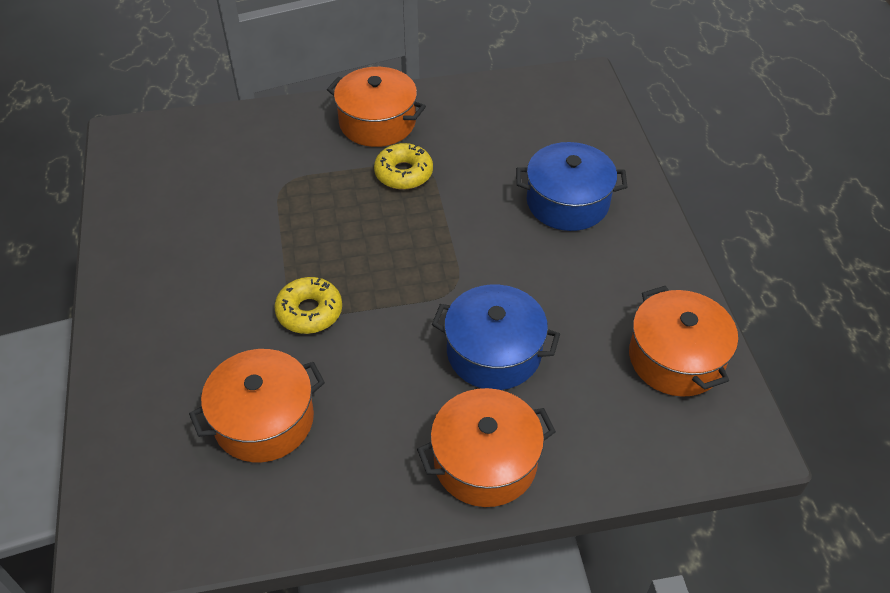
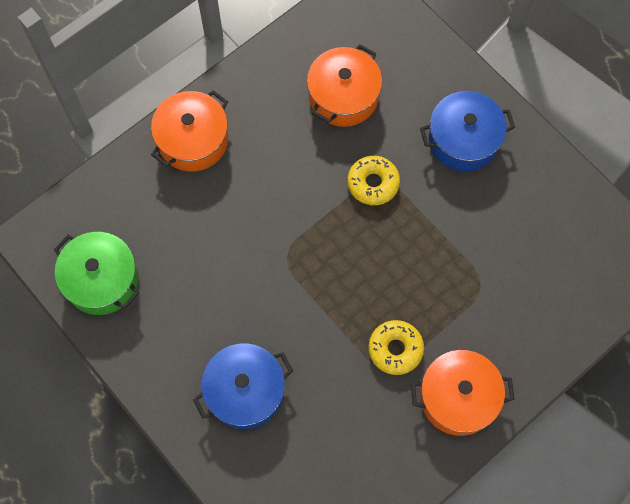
camera: 150 degrees right, 20 degrees up
blue pot [432,285,560,390] -> blue pot moved to [420,91,515,172]
orange pot [629,286,738,397] -> green pot [54,232,139,315]

